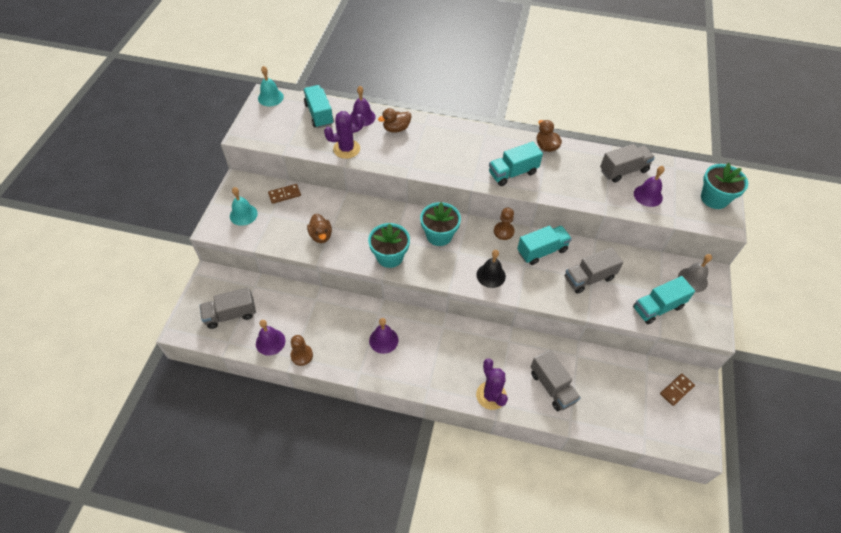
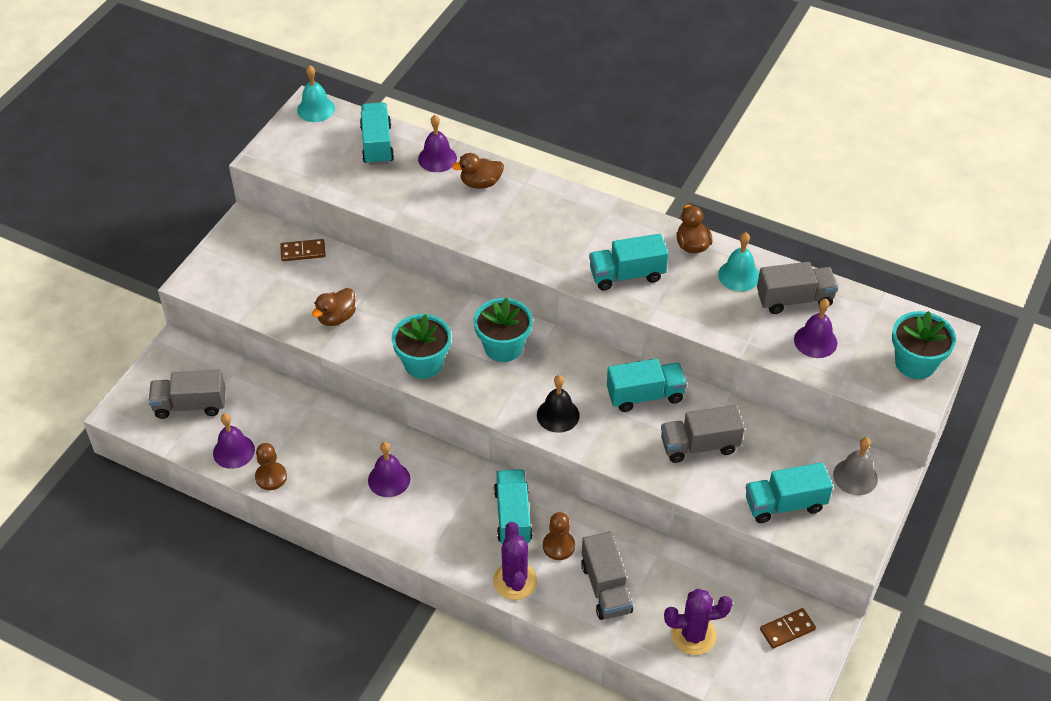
camera: 15 degrees right, 5 degrees down
turquoise bell [230,187,258,226] -> turquoise bell moved to [718,232,759,291]
brown duck [307,214,332,243] -> brown duck turned 45 degrees clockwise [312,288,356,326]
purple cactus [324,111,364,159] -> purple cactus moved to [664,589,733,655]
brown pawn [494,208,515,240] -> brown pawn moved to [543,512,575,560]
none -> turquoise truck [494,469,533,544]

